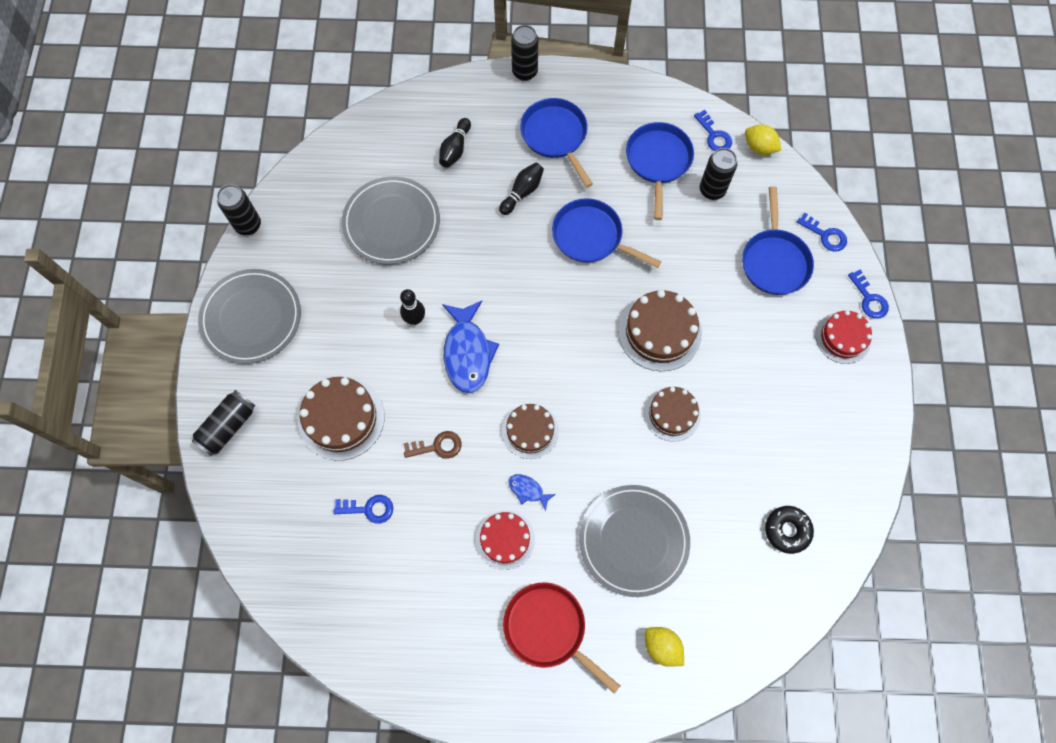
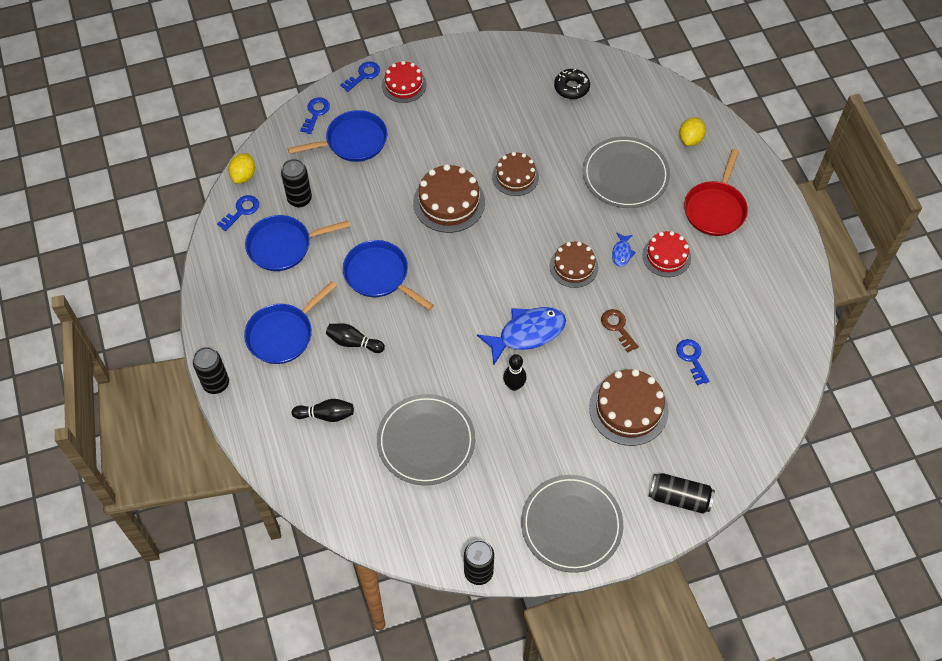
camera: 110 degrees left, 10 degrees down
blue pan [552,198,661,268] -> blue pan turned 120 degrees clockwise [343,240,434,310]

